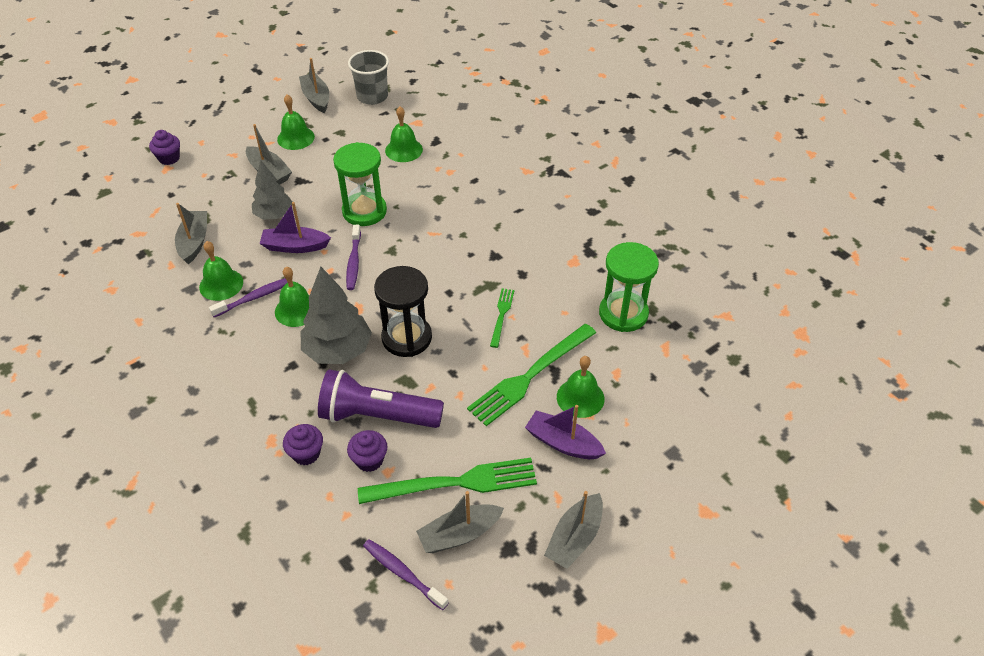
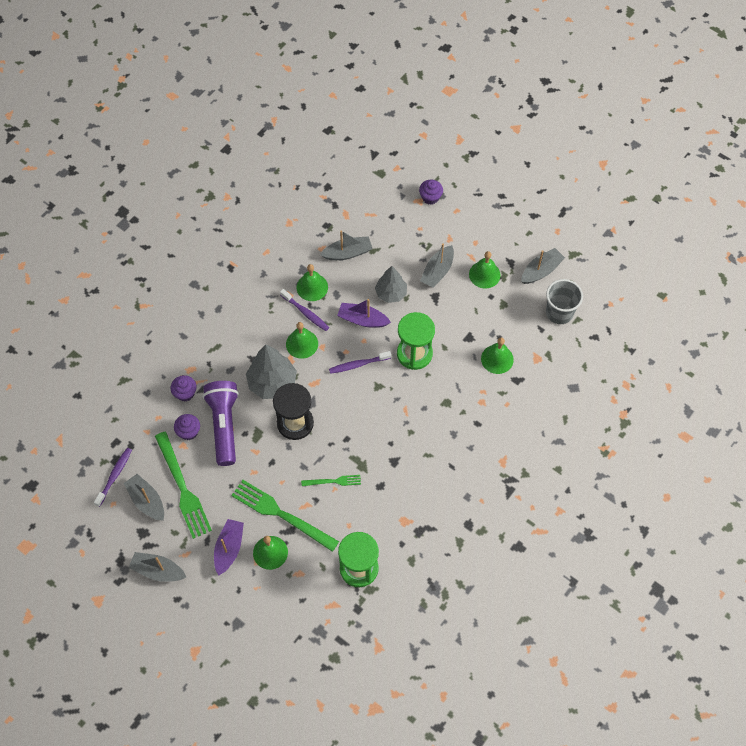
camera: 75 degrees right, 15 degrees up
purple boat [260,202,331,253] -> purple boat turned 60 degrees counterclockwise [337,299,391,328]

